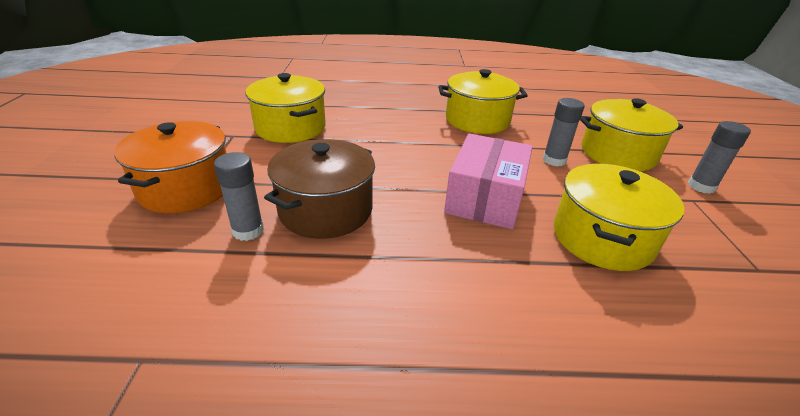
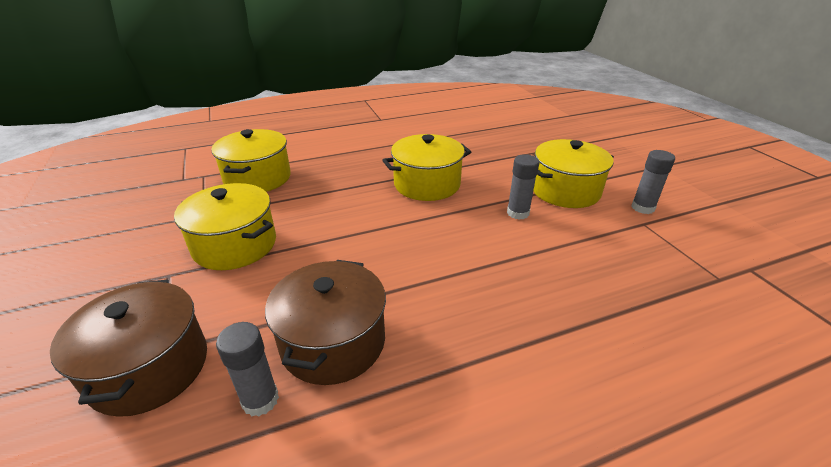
camera: 20 degrees left, 0 degrees up
orange pot [114,121,226,213] -> brown pot [50,279,207,417]
pink box [444,134,533,229] -> none
yellow pot [554,164,684,271] -> yellow pot moved to [212,129,291,192]

